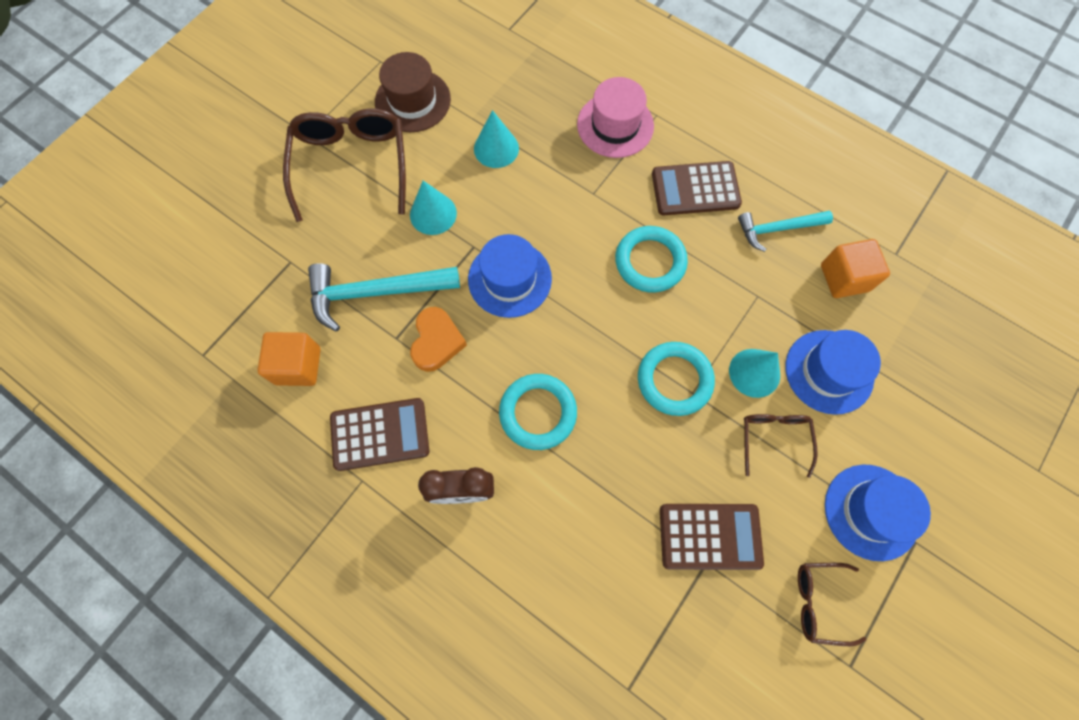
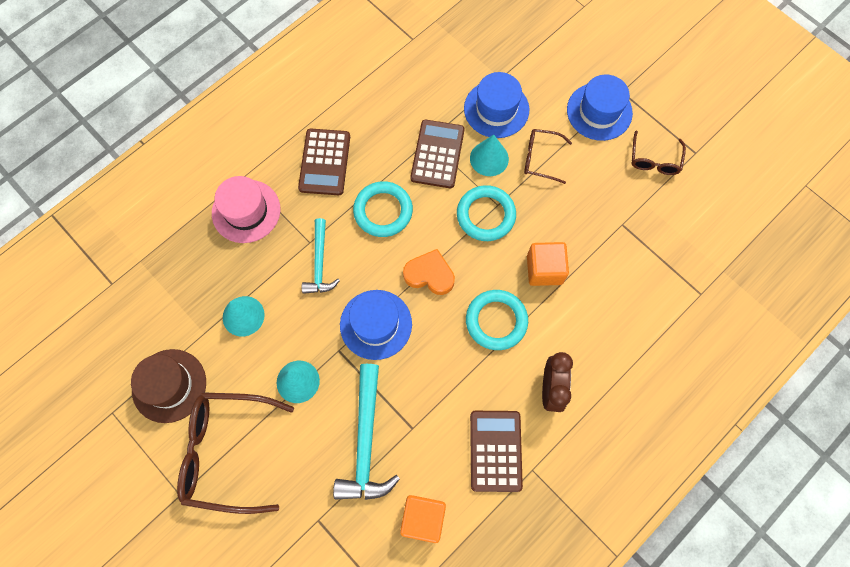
camera: 80 degrees left, 0 degrees up
orange heart [410,307,467,372] -> orange heart moved to [403,249,455,295]
brown calculator [660,504,764,570] -> brown calculator moved to [410,120,465,188]
turquoise hammer [738,211,833,252] -> turquoise hammer moved to [302,218,340,294]
orange cube [821,239,890,298] -> orange cube moved to [527,242,569,286]

